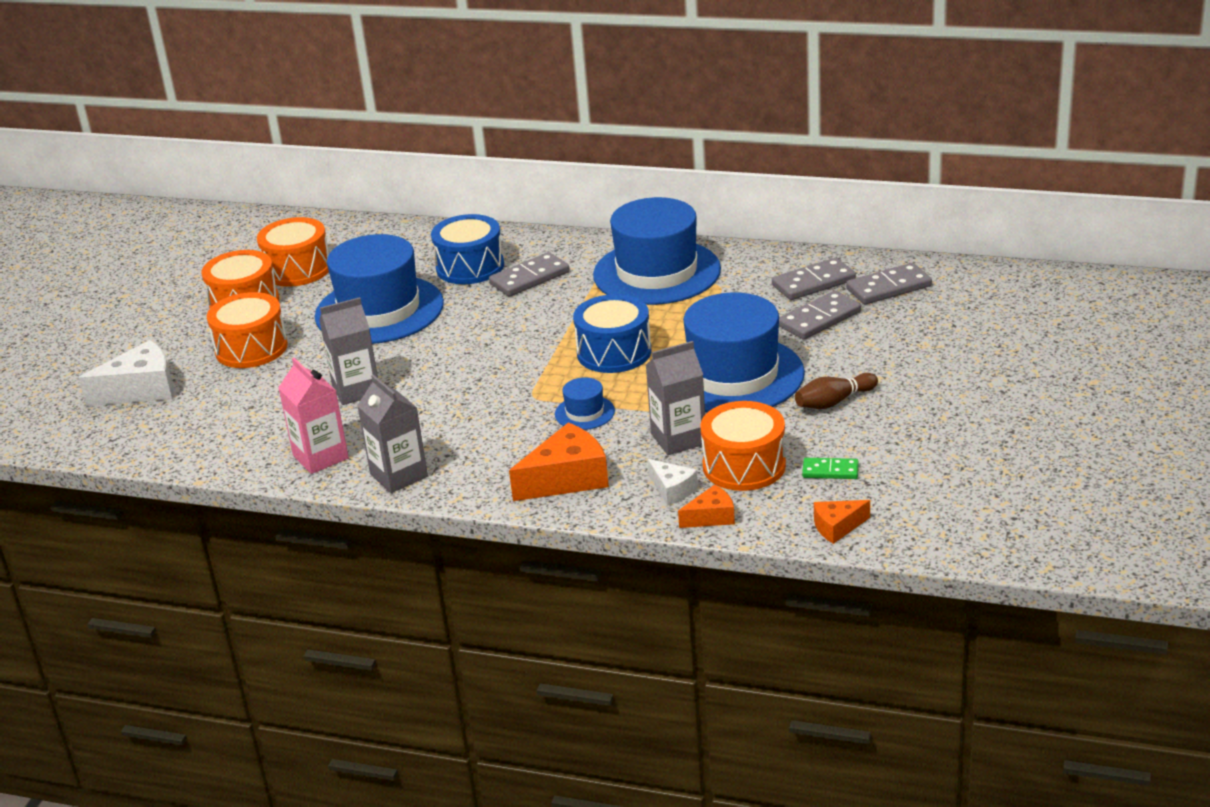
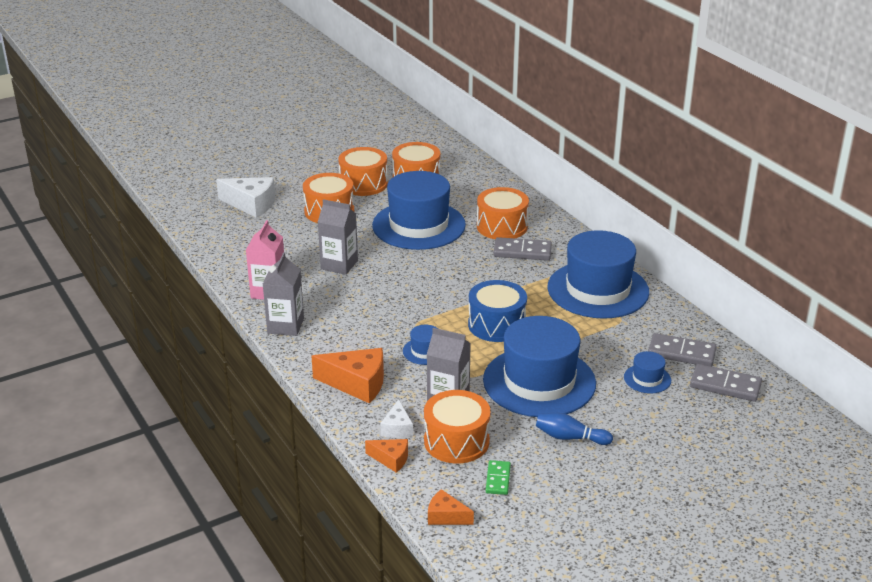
camera: 40 degrees right, 0 degrees up
blue drum [431,214,504,284] -> orange drum [477,187,529,239]
grey domino [779,291,861,340] -> blue hat [624,351,671,393]
brown bowling pin [795,373,878,409] -> blue bowling pin [536,413,613,445]
green domino [802,458,859,479] -> green domino turned 45 degrees clockwise [486,460,511,495]

